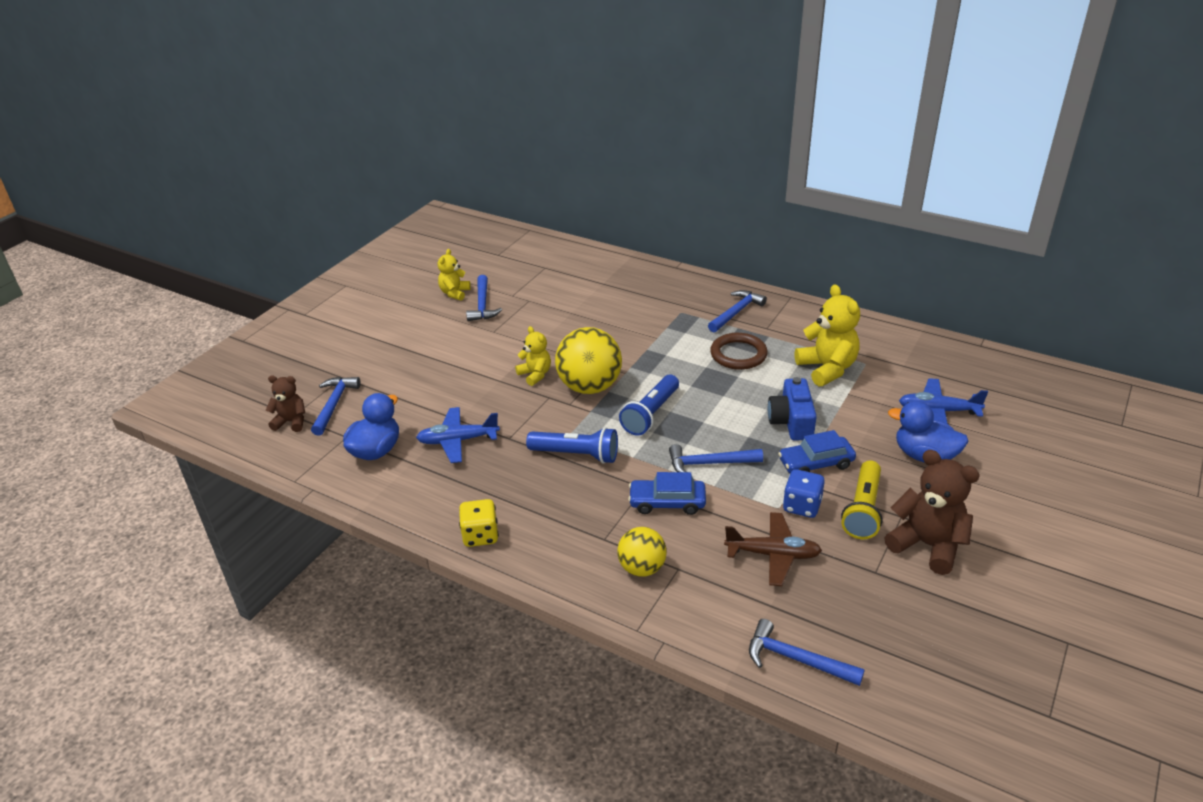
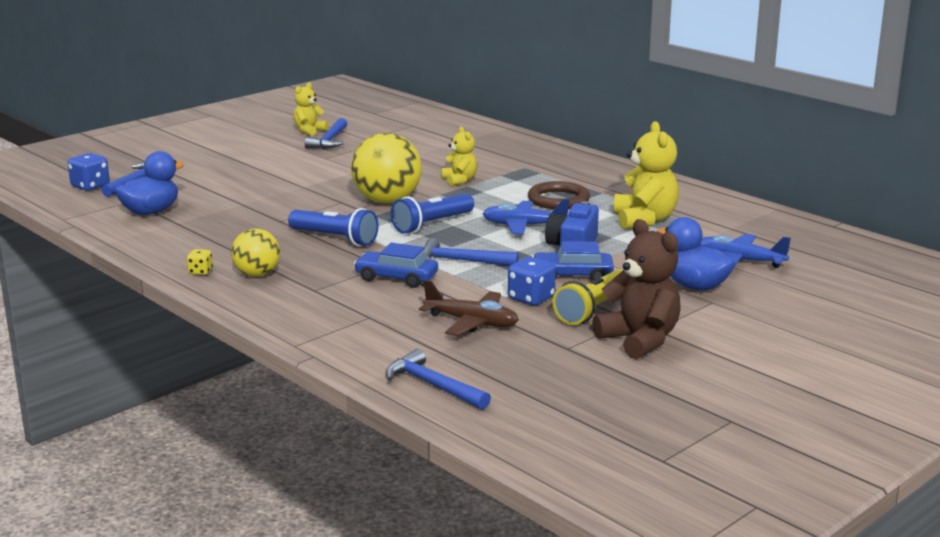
camera: 15 degrees right, 15 degrees down
brown teddy bear [266,375,305,432] -> blue dice [68,153,110,191]
blue plane [416,407,500,463] -> blue plane moved to [483,199,570,234]
yellow dice [459,499,499,547] -> yellow dice [187,249,213,275], size x0.58
yellow teddy bear [515,326,551,386] -> yellow teddy bear moved to [442,126,477,186]
yellow ball [617,527,667,577] -> yellow ball moved to [231,229,280,277]
blue hammer [708,290,767,333] -> none

